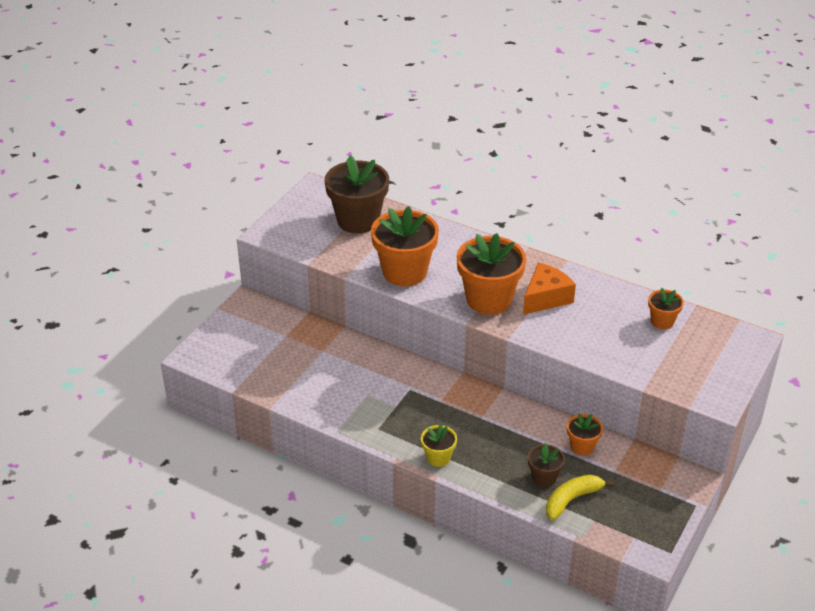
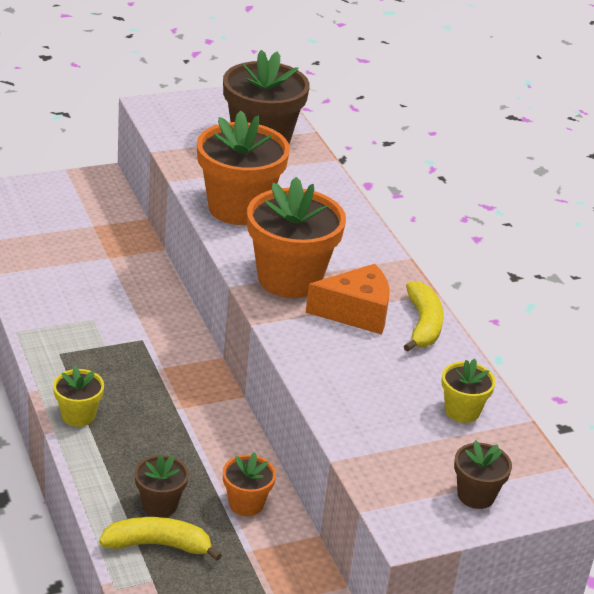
camera: 35 degrees right, 5 degrees down
orange flower pot [648,288,684,329] -> yellow flower pot [441,359,496,423]
none -> yellow banana [404,281,444,352]
none -> brown flower pot [454,440,512,509]

